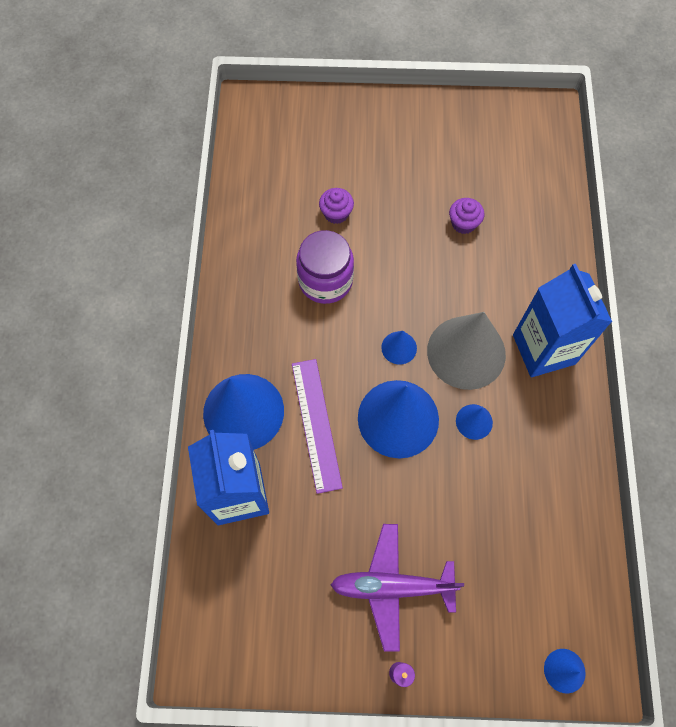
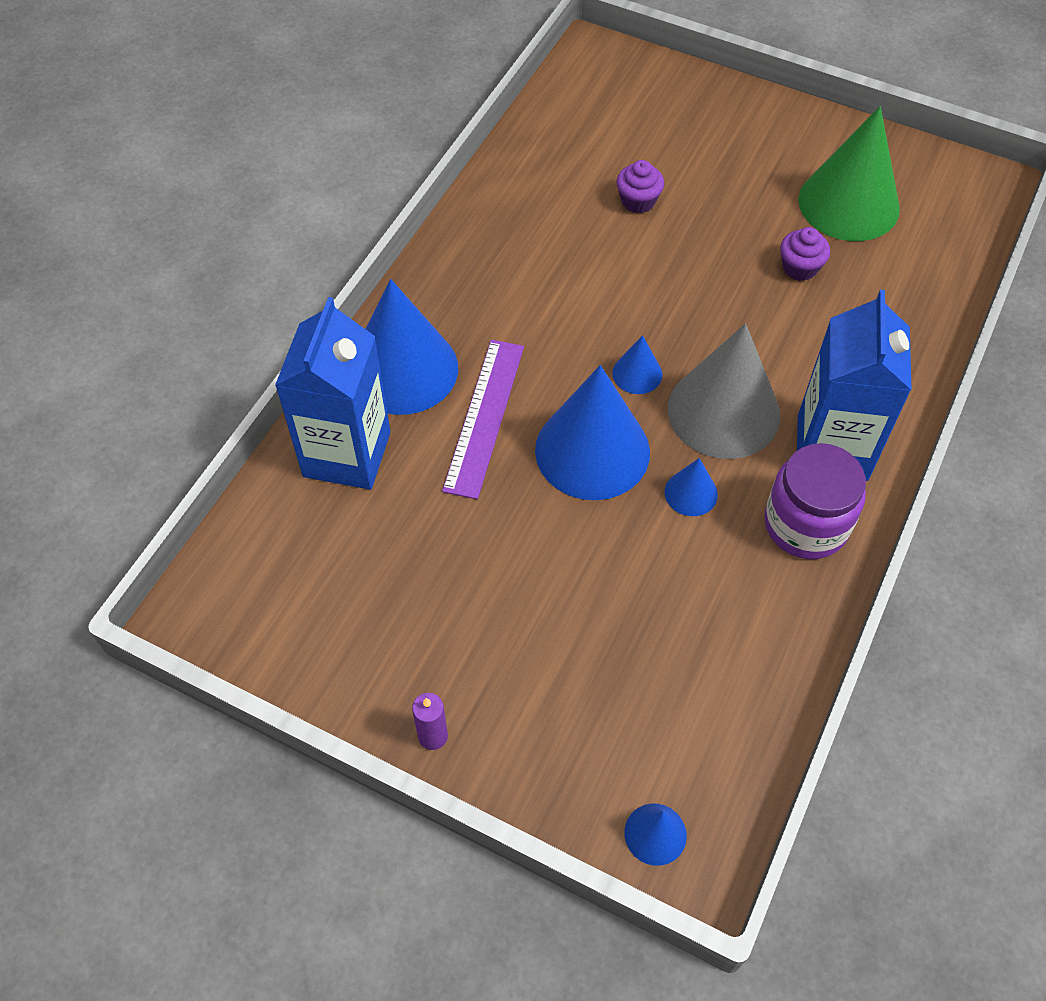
camera: 25 degrees right, 10 degrees down
purple jar [296,230,354,304] -> purple jar moved to [764,443,866,559]
purple plane [331,524,464,652] -> none
none -> green cone [798,106,900,241]

